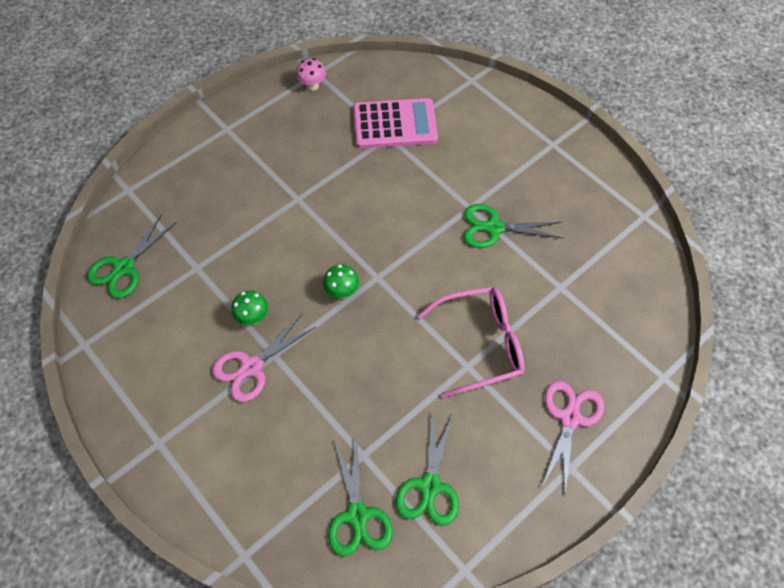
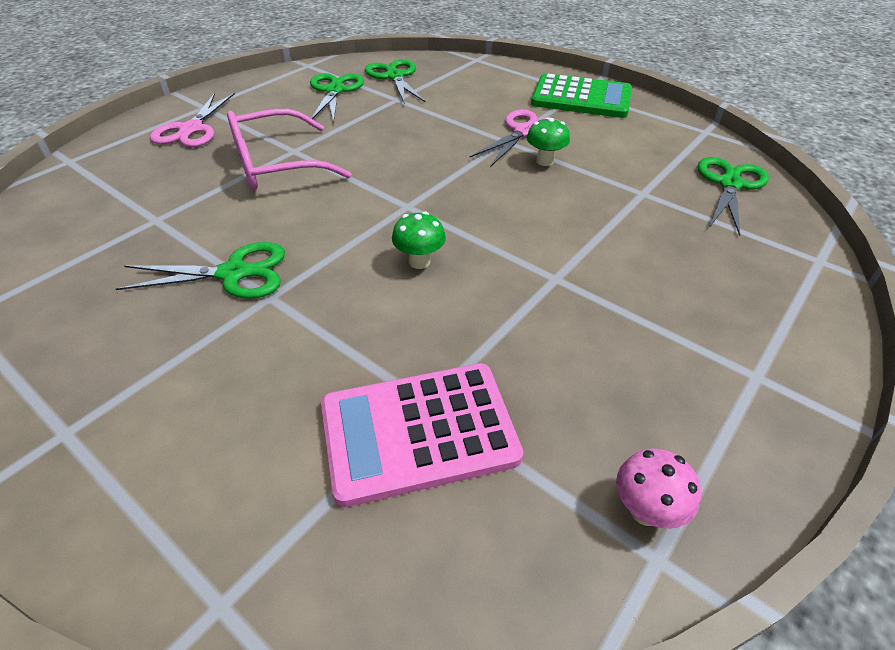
camera: 170 degrees right, 15 degrees down
green mushroom [323,265,359,299] -> green mushroom moved to [392,211,446,269]
none -> green calculator [531,73,632,118]

